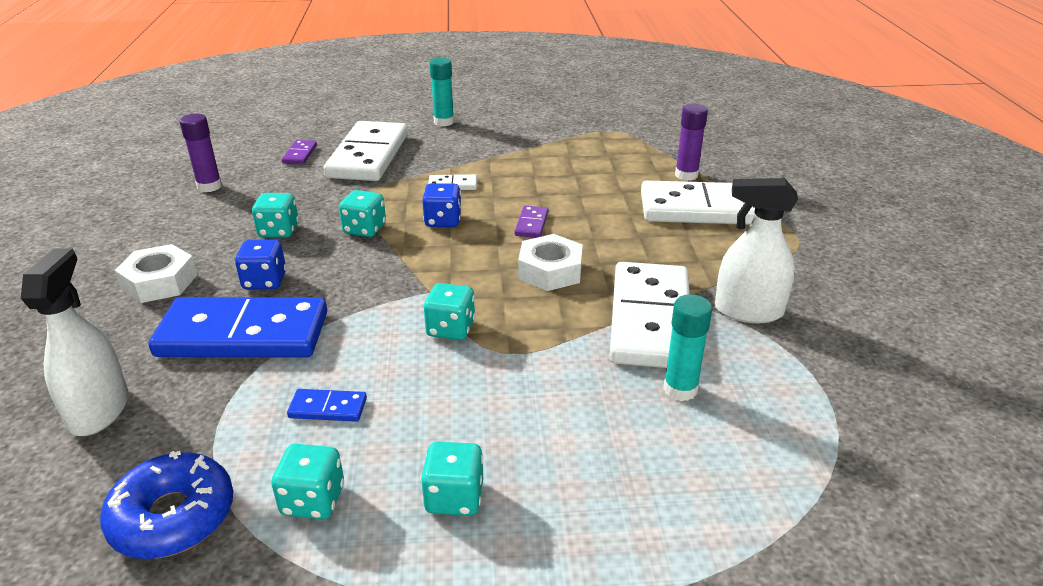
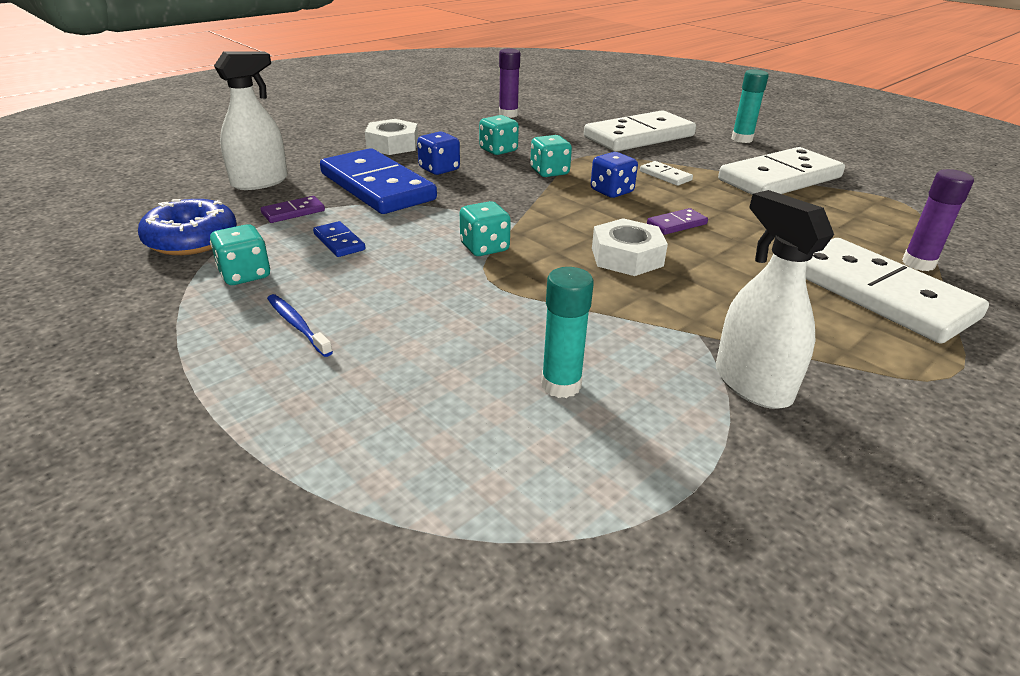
camera: 50 degrees right, 0 degrees up
purple domino [282,140,317,164] -> purple domino moved to [261,196,325,223]
turquoise dice [421,441,483,516] -> blue toothbrush [267,294,333,357]
white domino [610,262,690,368] -> white domino moved to [718,147,845,195]

